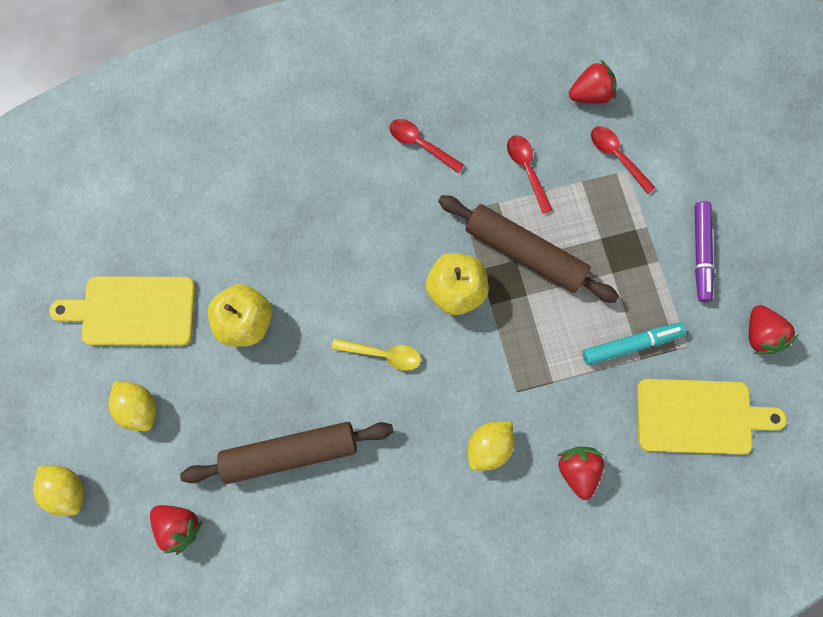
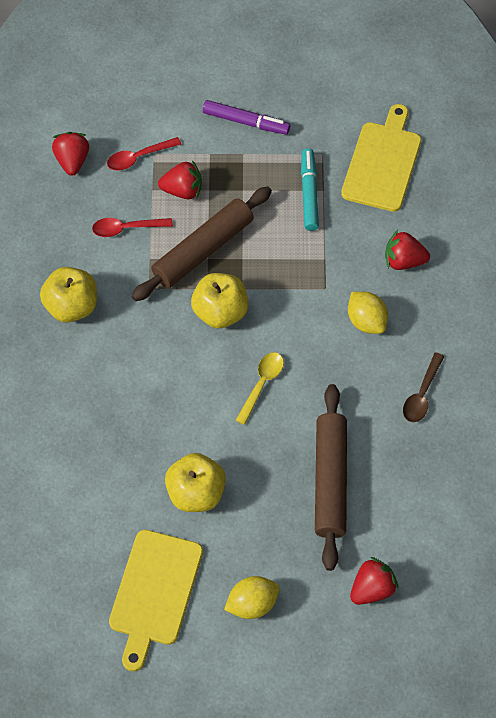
camera: 75 degrees left, 15 degrees down
yellow lemon [33,466,84,516] -> none
red spoon [390,119,464,173] -> yellow apple [40,267,97,322]
red strawberry [749,305,799,354] -> red strawberry moved to [158,160,202,199]
none -> brown spoon [403,352,444,422]

